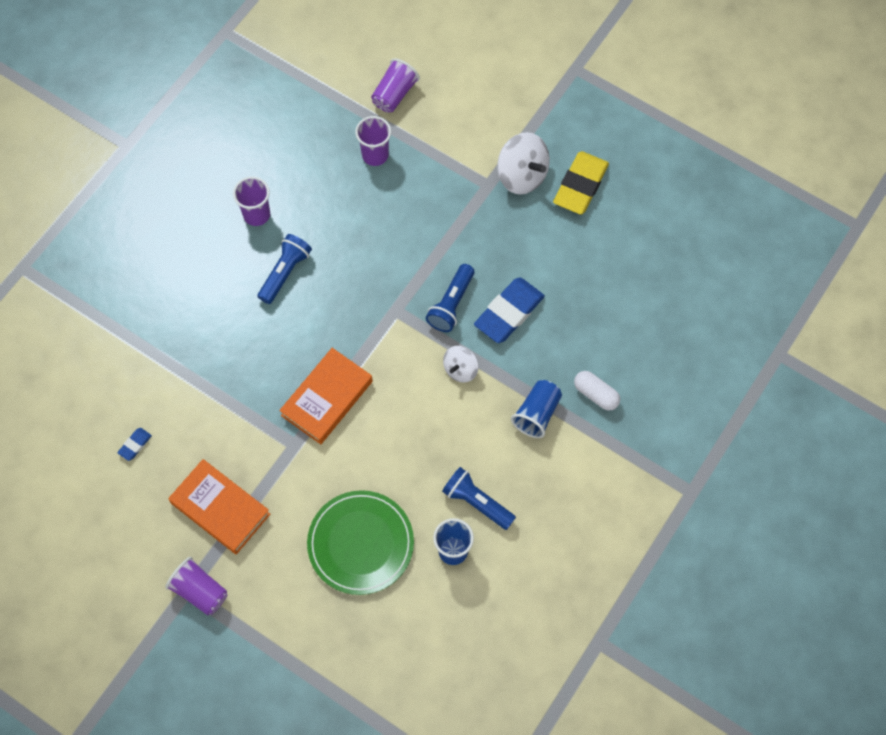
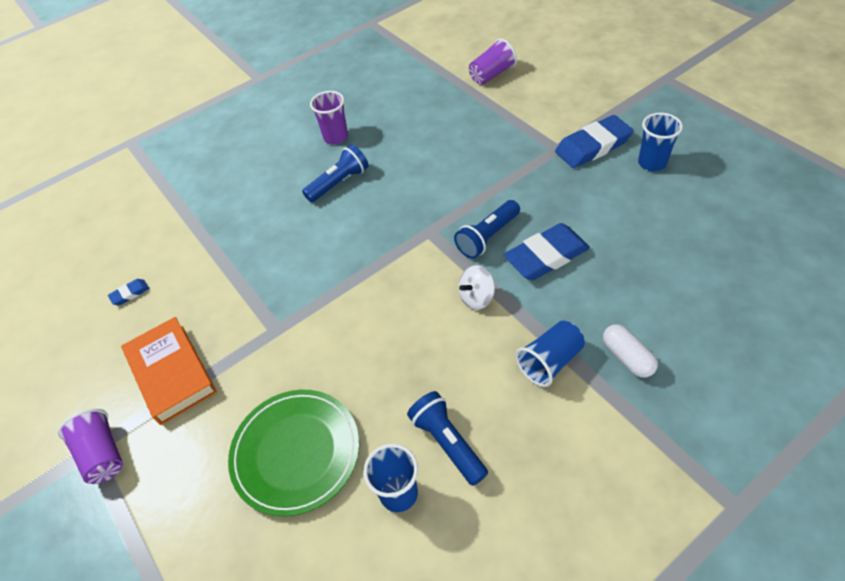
camera: 25 degrees right, 15 degrees down
orange book [279,348,373,444] -> none
purple cup [355,116,391,166] -> none
white spinning top [497,132,550,195] -> blue eraser [555,115,634,168]
yellow eraser [553,151,609,214] -> blue cup [638,113,683,171]

